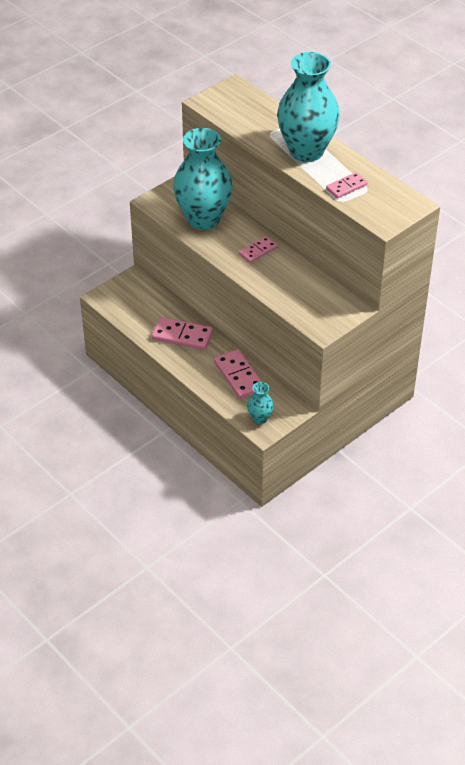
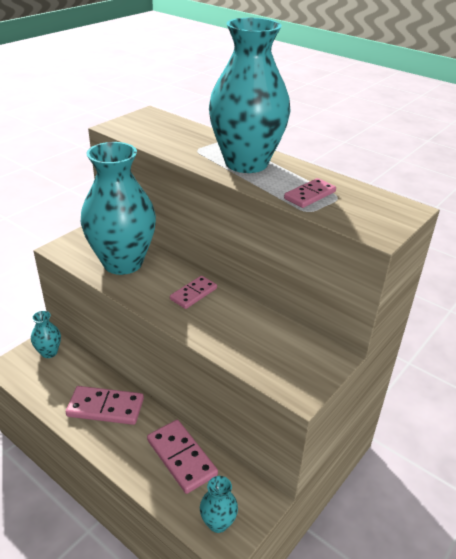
camera: 10 degrees left, 10 degrees down
none -> turquoise vase [31,310,61,358]

